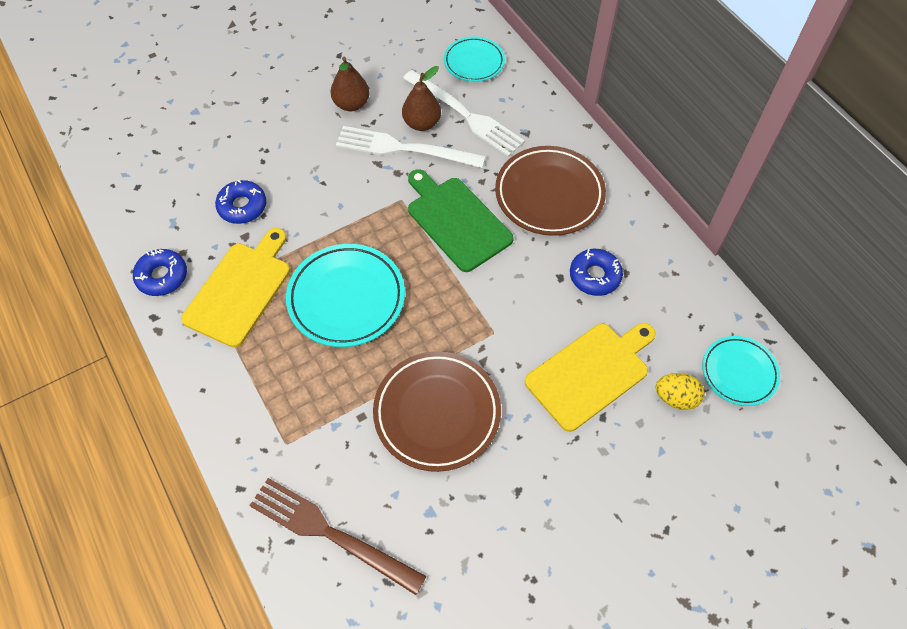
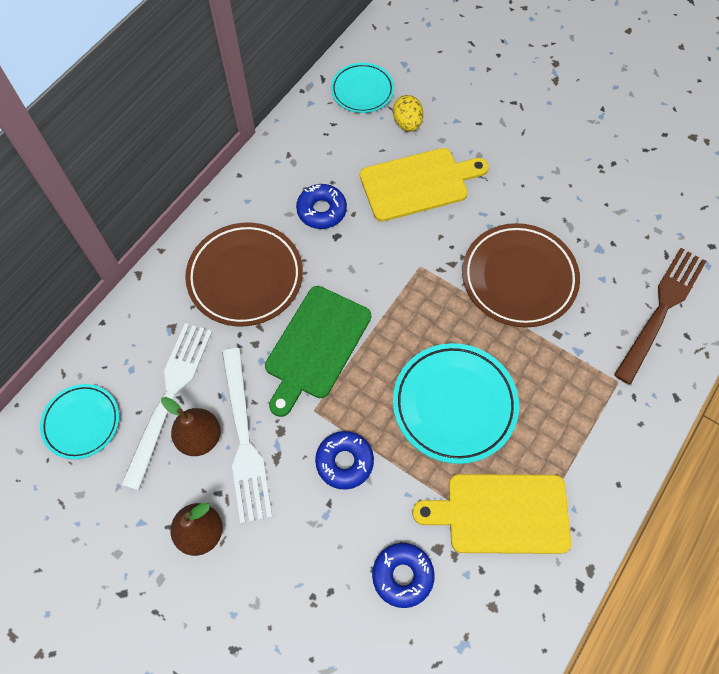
camera: 115 degrees left, 5 degrees up
blue donut [133,249,187,296] -> blue donut moved to [315,431,374,490]
brown fork [249,478,426,595] -> brown fork turned 150 degrees counterclockwise [614,248,706,385]
yellow cutting board [525,323,656,432] -> yellow cutting board turned 135 degrees clockwise [360,148,489,222]

